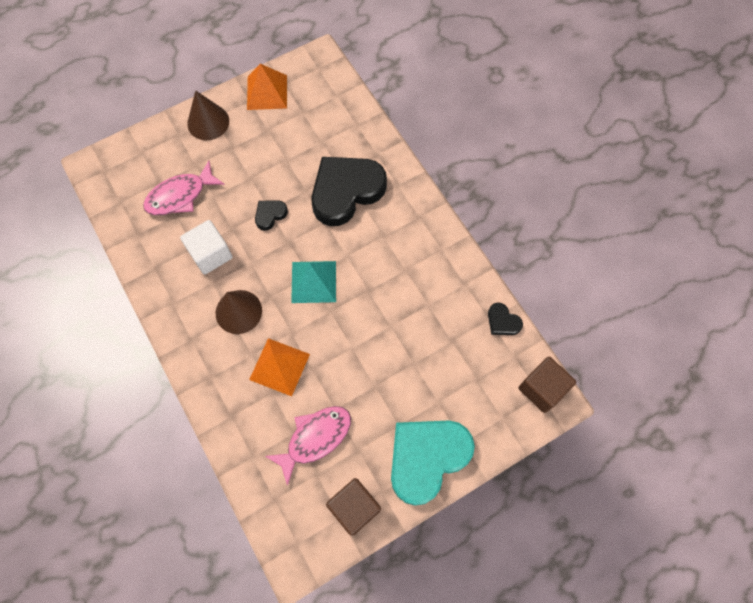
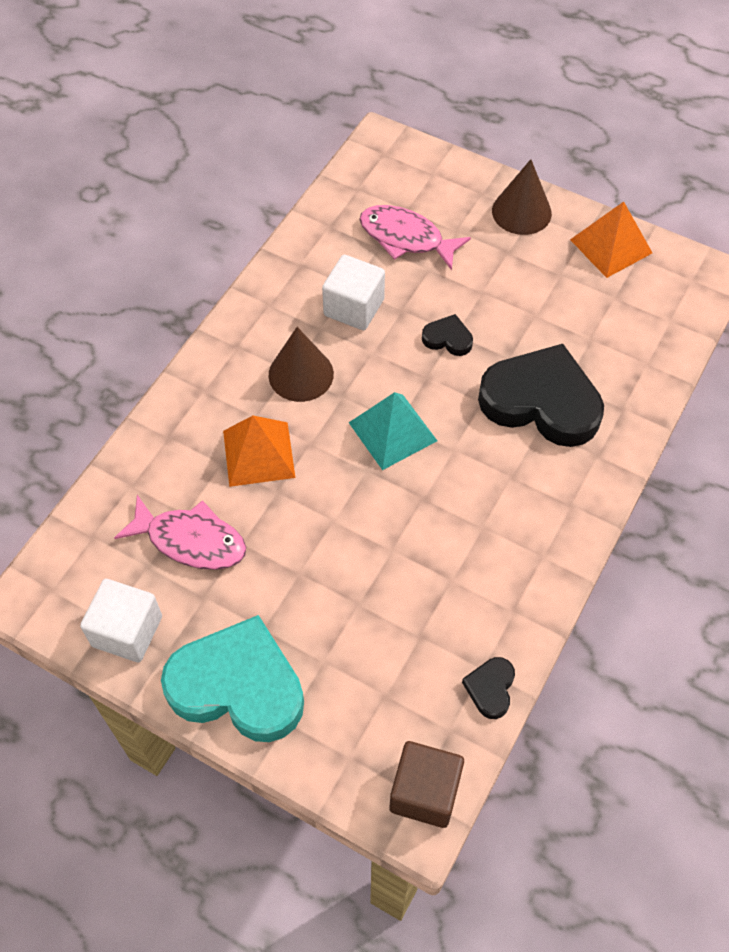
camera: 60 degrees right, 10 degrees down
brown cube [326,478,381,536] -> white cube [80,579,162,662]

